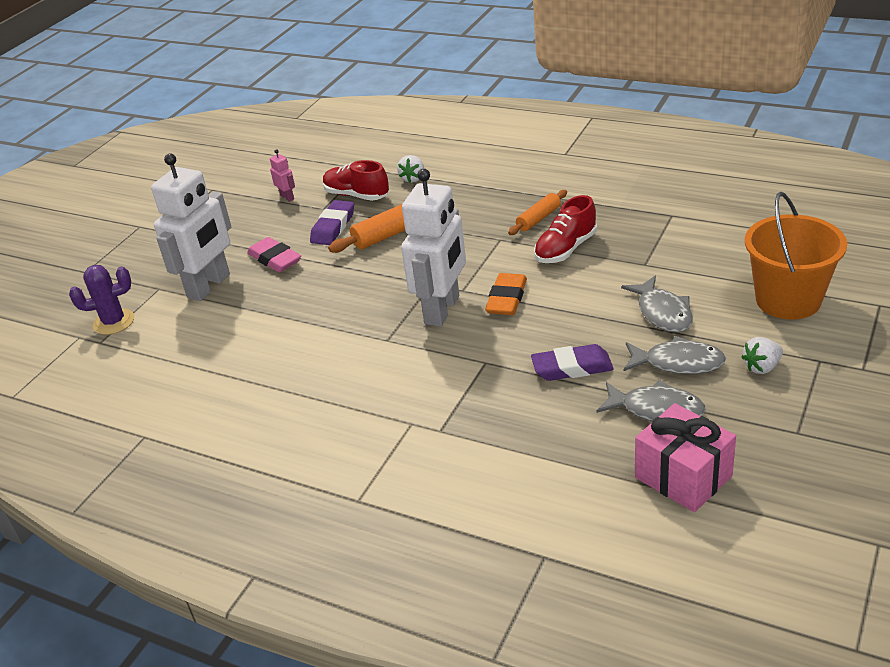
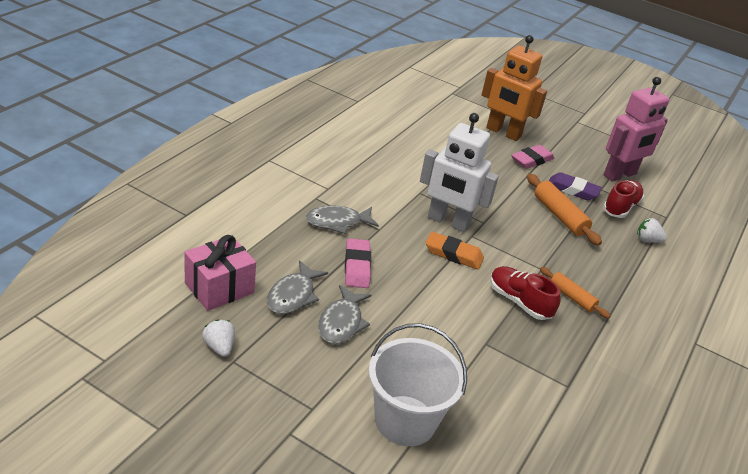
camera: 85 degrees right, 0 degrees up
purple cactus [69,265,134,335] -> none
white robot [151,153,231,301] -> orange robot [482,35,547,141]
pink robot [270,149,295,202] -> pink robot [604,77,669,182], size x2.48
purple eraser [531,344,614,381] -> pink eraser [345,238,371,288]
grey fish [621,276,693,333] -> grey fish moved to [305,205,379,234]
white strawberry [741,337,783,374] -> white strawberry moved to [202,319,235,357]
orange bucket [745,192,847,320] -> white bucket [369,323,467,446]

